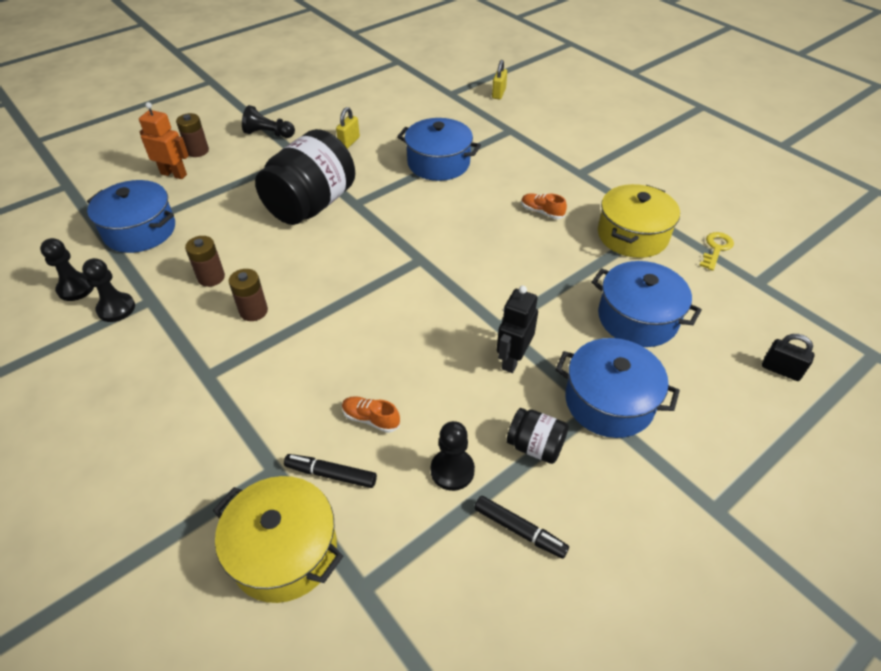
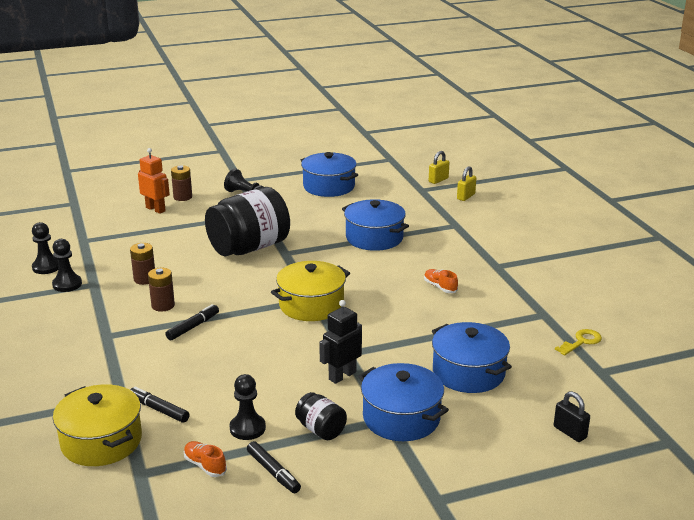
camera: 20 degrees right, 20 degrees down
blue pot [87,180,175,253] -> blue pot moved to [301,152,358,197]
yellow padlock [336,107,360,149] -> yellow padlock moved to [429,151,450,184]
orange shoe [342,396,400,433] -> orange shoe moved to [184,441,227,477]
yellow pot [598,184,680,258] -> yellow pot moved to [271,261,350,321]
none -> black marker [165,304,219,341]

